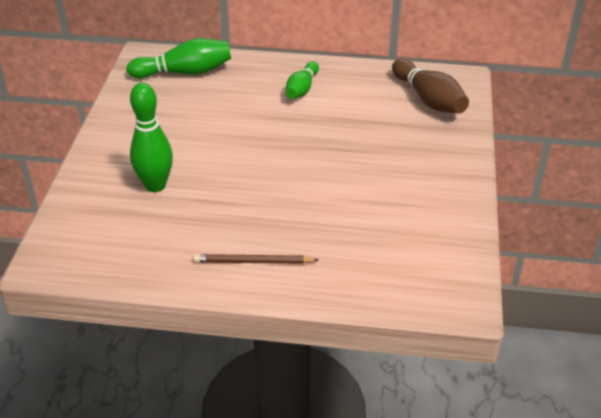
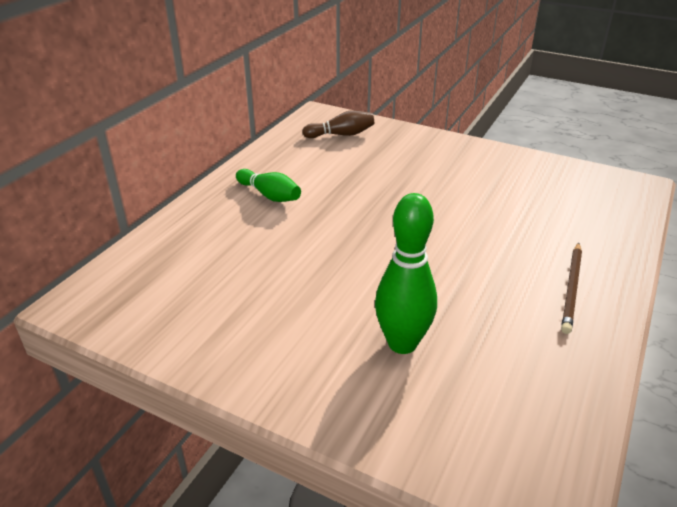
camera: 70 degrees left, 5 degrees down
green bowling pin [126,38,231,78] -> none
brown bowling pin [392,58,469,114] -> brown bowling pin [302,110,374,138], size x0.65

